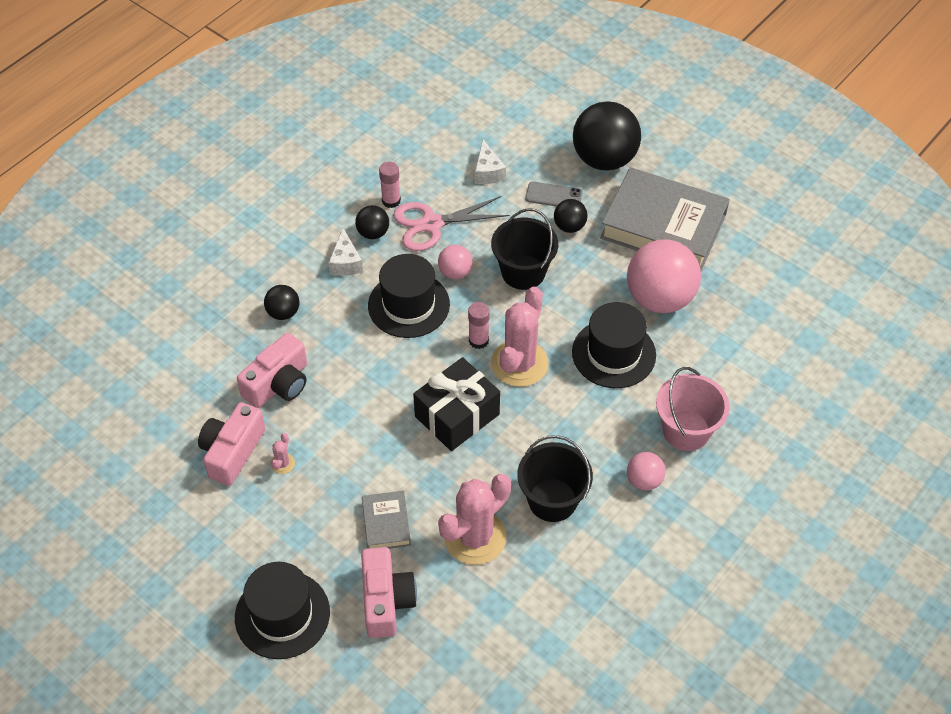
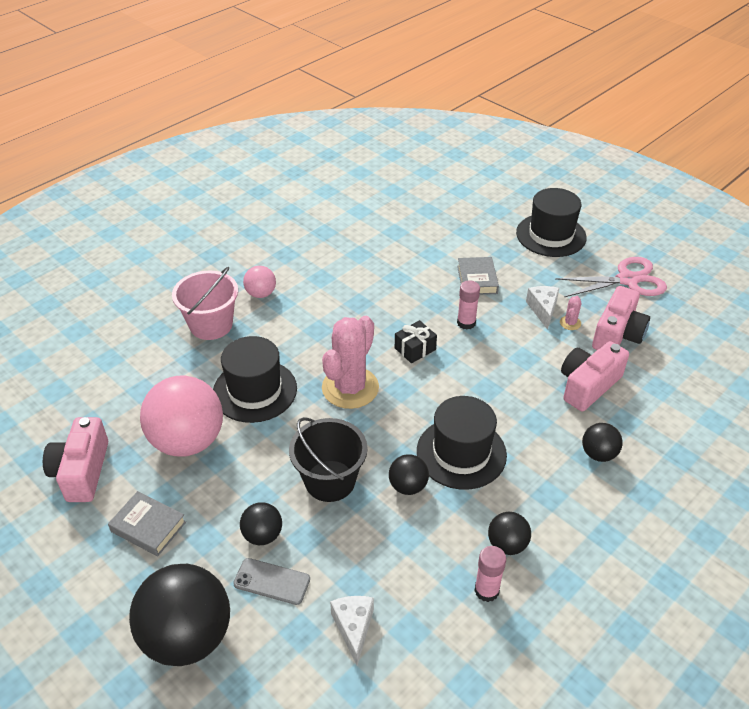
camera: 175 degrees left, 10 degrees down
white cheese [328,228,363,276] -> white cheese moved to [526,286,559,330]
pink camera [361,547,417,638] -> pink camera moved to [43,417,108,502]
pink scissors [393,196,509,251] -> pink scissors moved to [555,257,667,297]
black gift [413,357,500,451] -> black gift [395,320,437,363], size x0.53
pink ball [438,245,473,279] -> black ball [389,454,429,495]
pink cactus [438,474,511,565] -> none
pink glue stick [468,302,490,349] -> pink glue stick moved to [457,280,480,329]
black bucket [517,435,593,522] -> none
grey book [600,167,730,271] -> grey book [108,491,186,556], size x0.46

